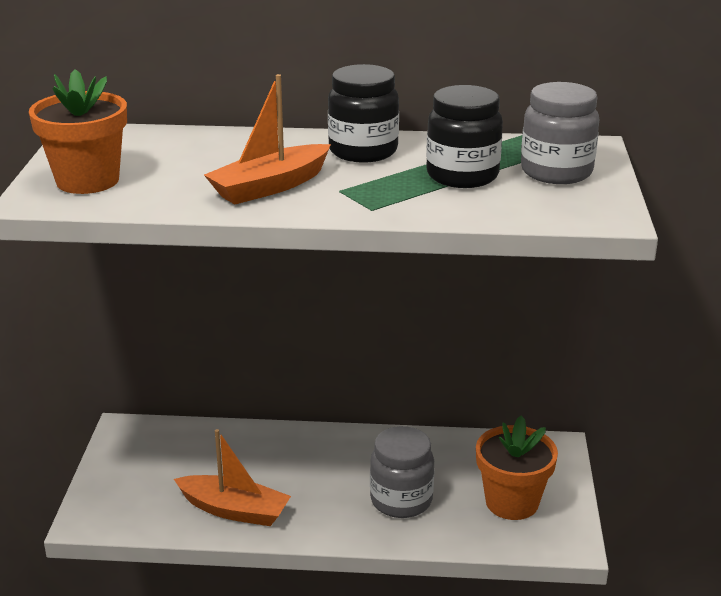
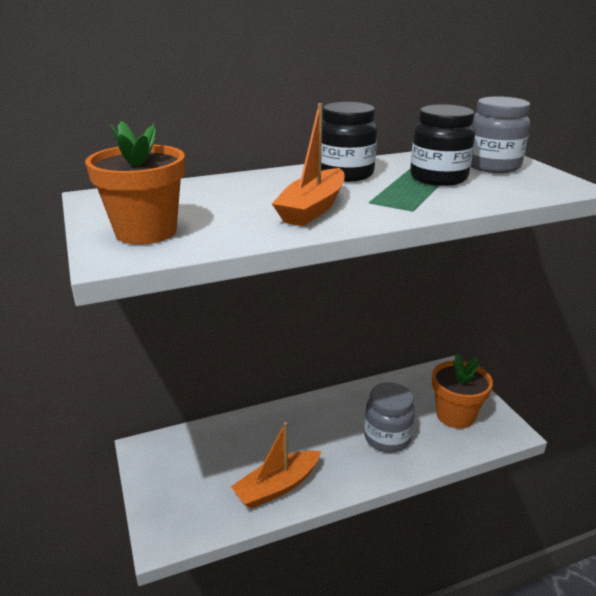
camera: 25 degrees left, 0 degrees up
orange boat [174,429,291,526] -> orange boat turned 150 degrees clockwise [231,422,321,509]

